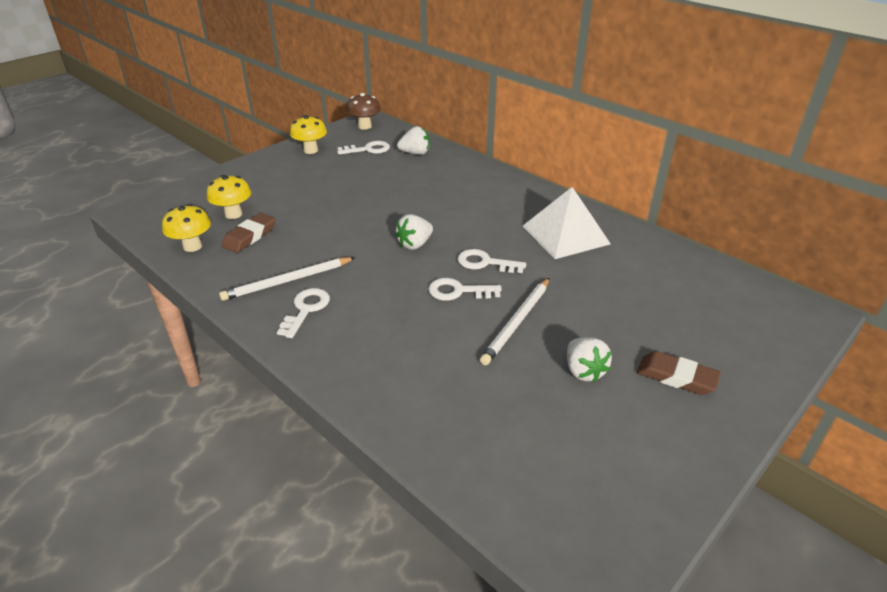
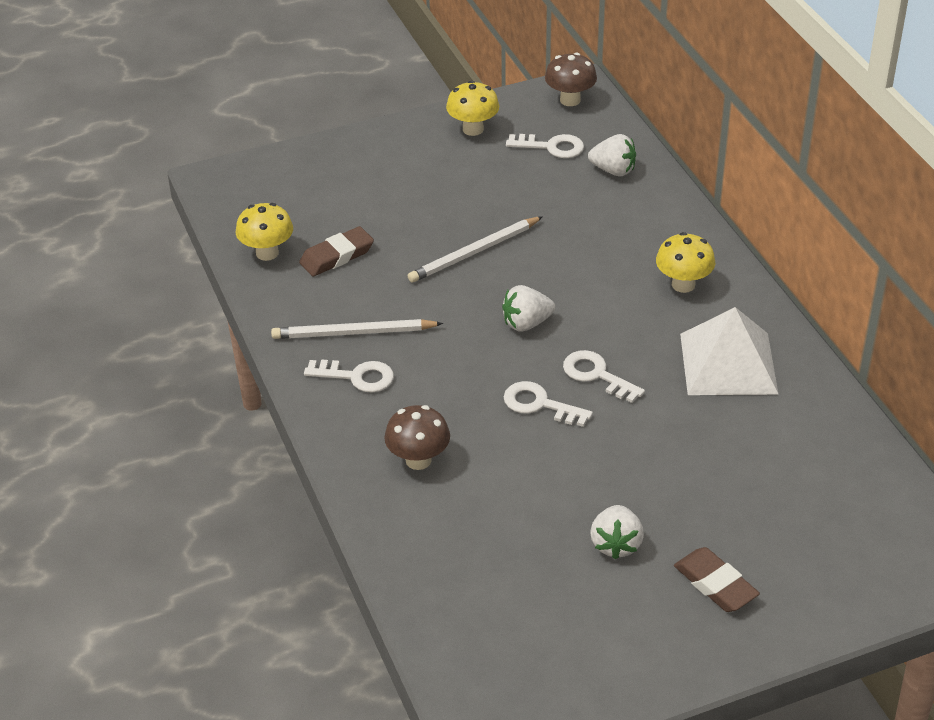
camera: 25 degrees right, 5 degrees up
yellow mushroom [207,175,251,219] -> yellow mushroom moved to [656,232,715,293]
white key [277,288,330,338] -> white key turned 60 degrees clockwise [304,359,394,393]
white pencil [480,278,549,365] -> white pencil moved to [408,216,543,283]
none -> brown mushroom [384,405,450,470]

